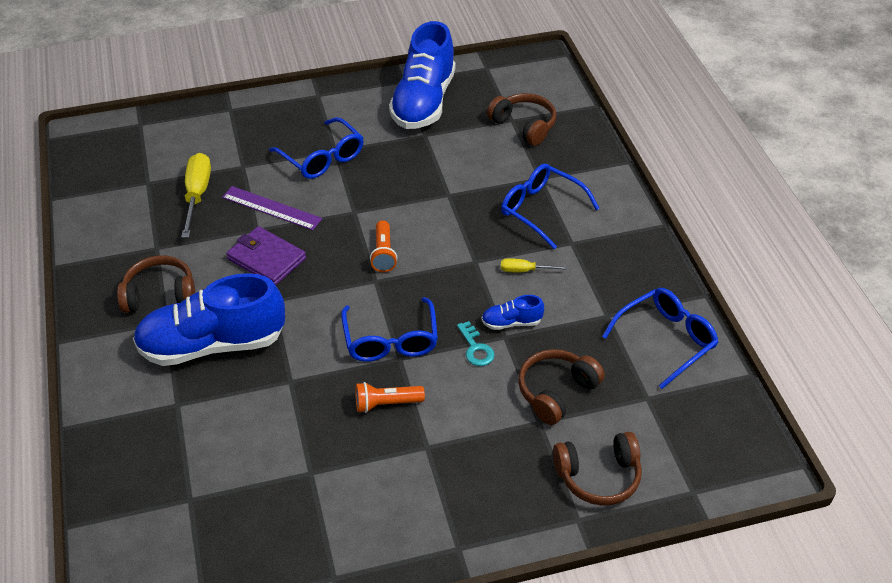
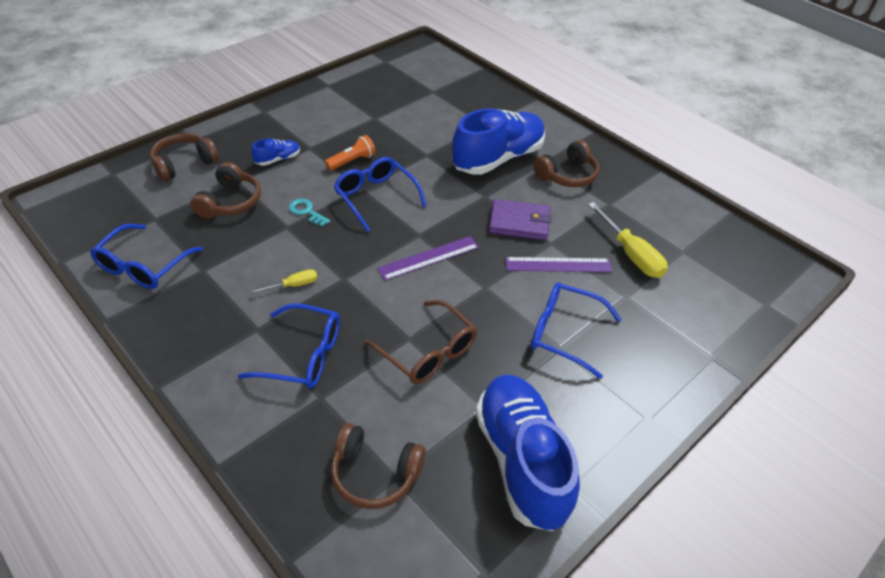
camera: 150 degrees right, 0 degrees up
orange flashlight [370,220,397,272] -> purple ruler [377,236,479,281]
blue shoe [481,295,544,330] -> blue shoe moved to [251,138,300,166]
none -> brown glasses [364,300,477,384]

